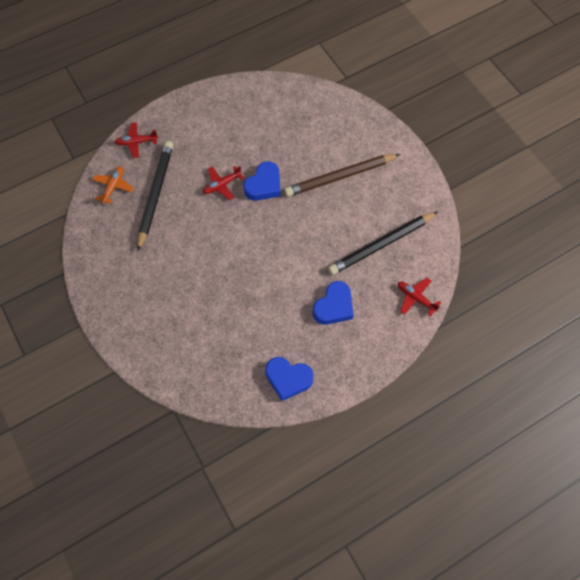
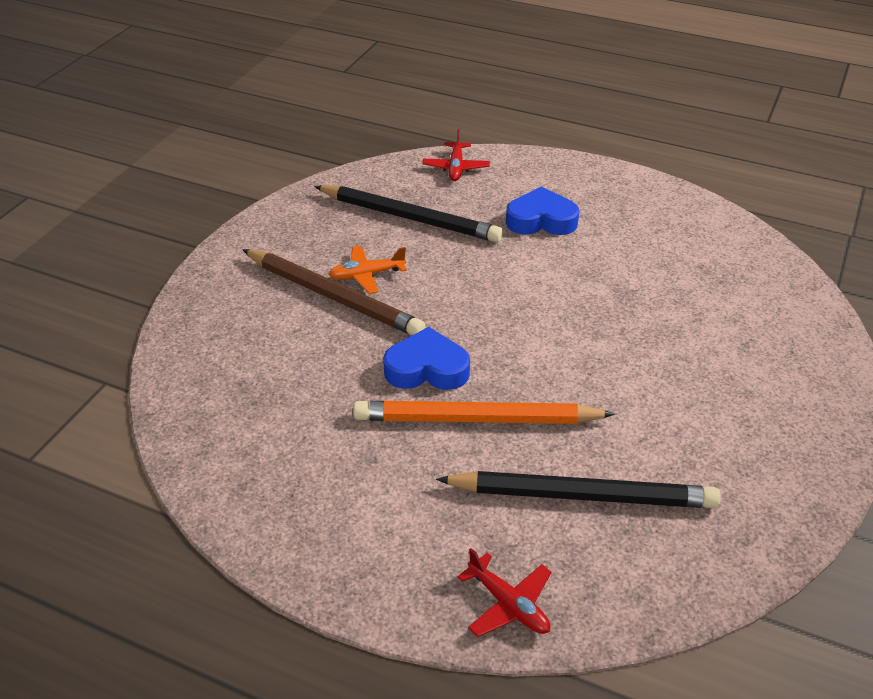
camera: 125 degrees left, 25 degrees down
orange plane [92,166,134,204] -> orange plane moved to [329,246,407,294]
black pencil [137,141,173,251] -> black pencil turned 150 degrees counterclockwise [436,471,721,508]
red plane [203,166,244,200] -> orange pencil [353,401,615,424]
blue heart [265,357,314,401] -> none

